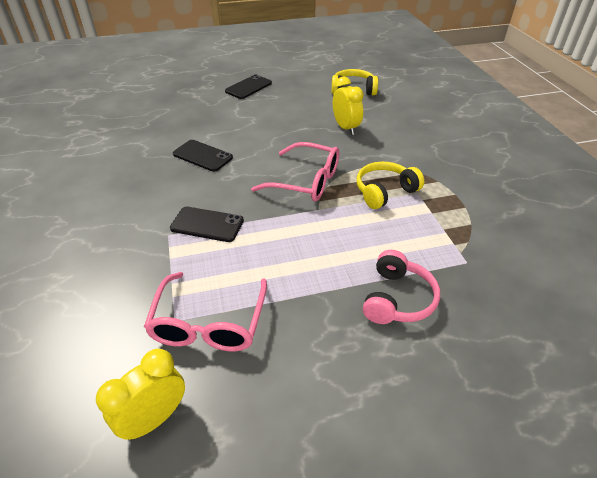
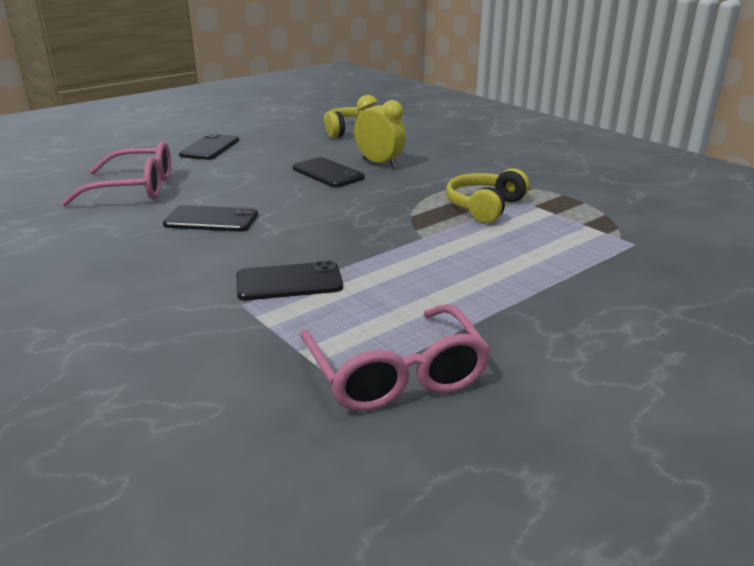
camera: 25 degrees left, 15 degrees down
yellow clock [96,349,185,440] -> none
pink glasses [251,142,339,201] -> pink glasses moved to [61,141,171,207]
pink headphones [363,250,440,324] -> none
none -> black phone [292,157,365,187]

